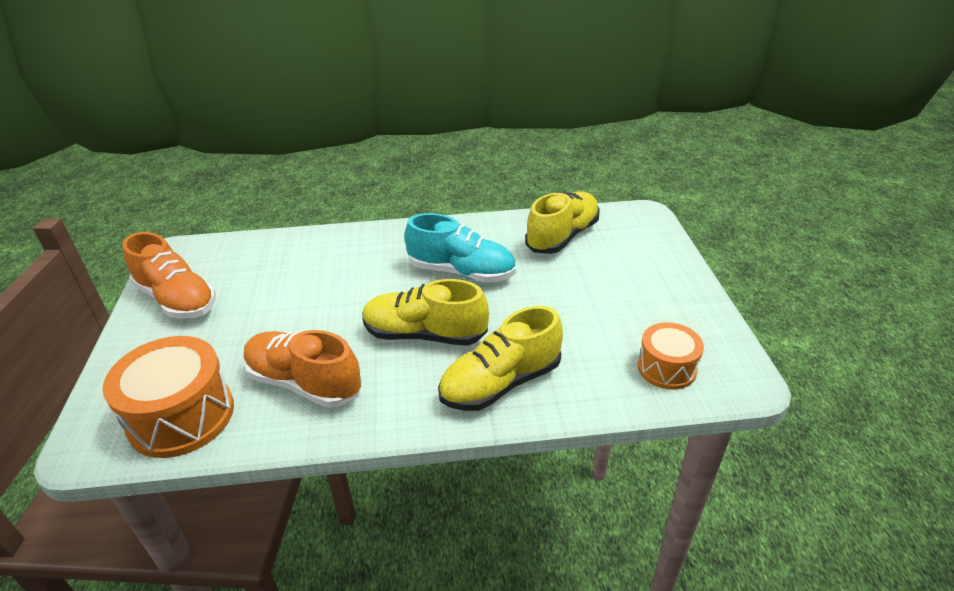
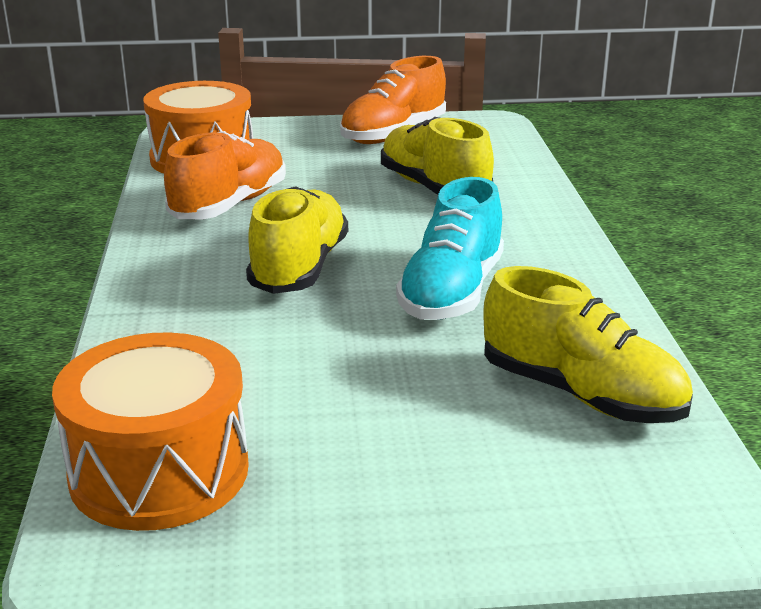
camera: 90 degrees right, 10 degrees down
yellow shoe [438,306,563,411] -> yellow shoe moved to [381,117,494,195]
orange drum [638,322,704,390] -> orange drum [52,333,249,531], size x1.66

